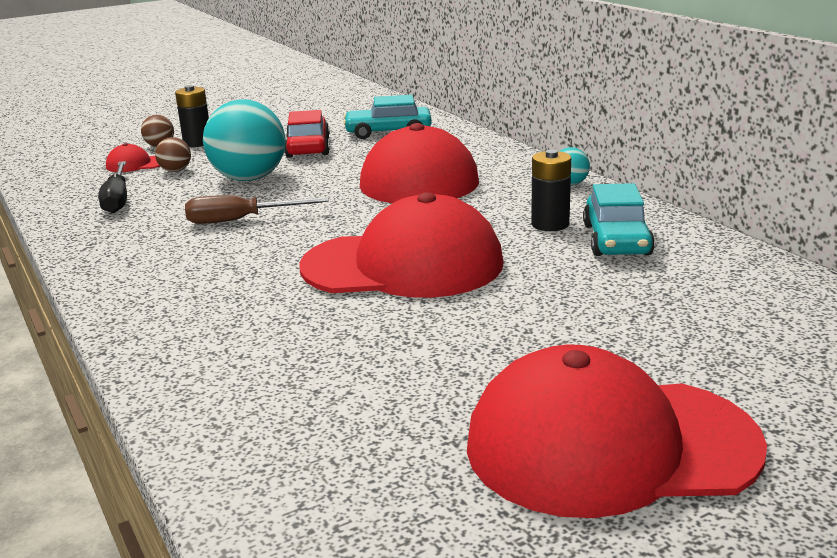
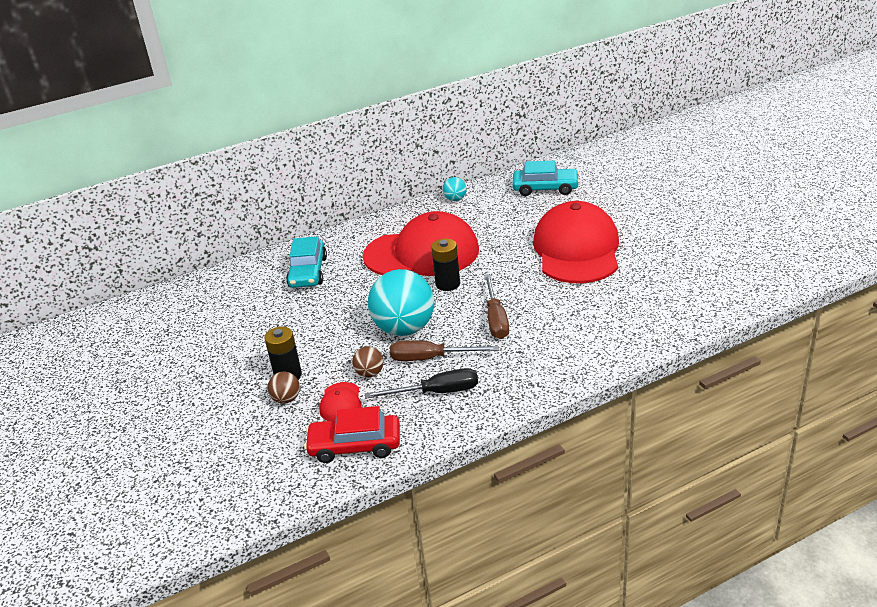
camera: 85 degrees left, 10 degrees up
red car [284,110,330,158] -> red car moved to [304,406,400,463]
red cap [467,345,767,518] -> none
black battery [531,150,571,231] -> black battery moved to [431,239,460,291]
none -> brown screwdriver [390,340,499,361]

